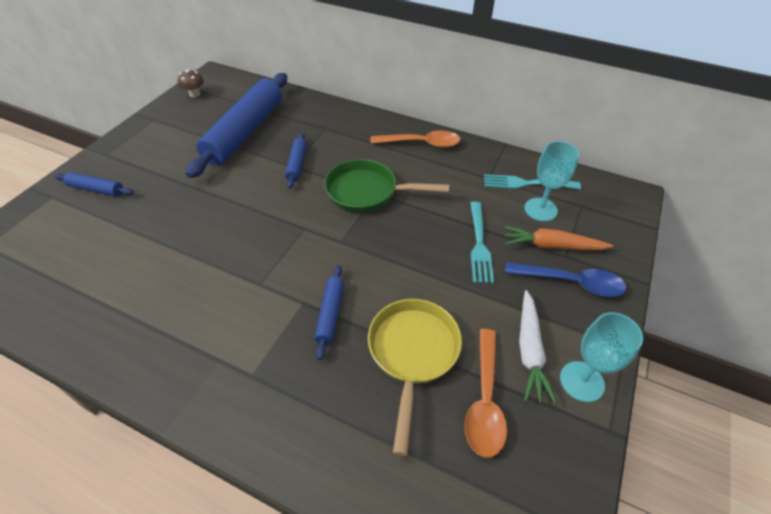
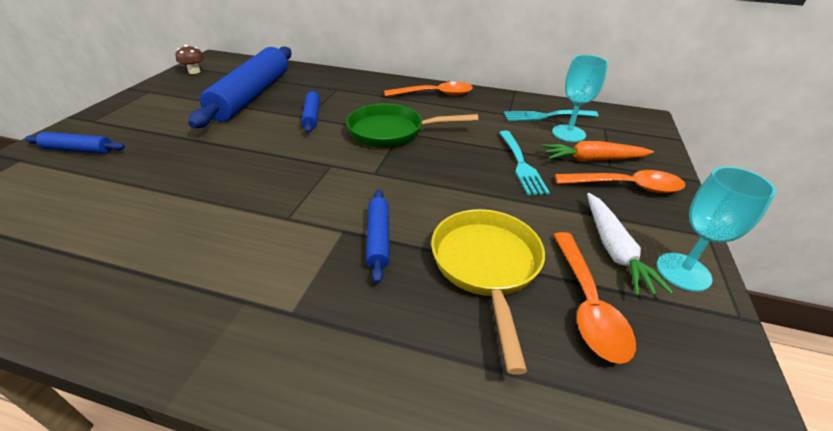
camera: 10 degrees left, 10 degrees down
blue spoon [505,262,626,297] -> orange spoon [555,170,685,193]

